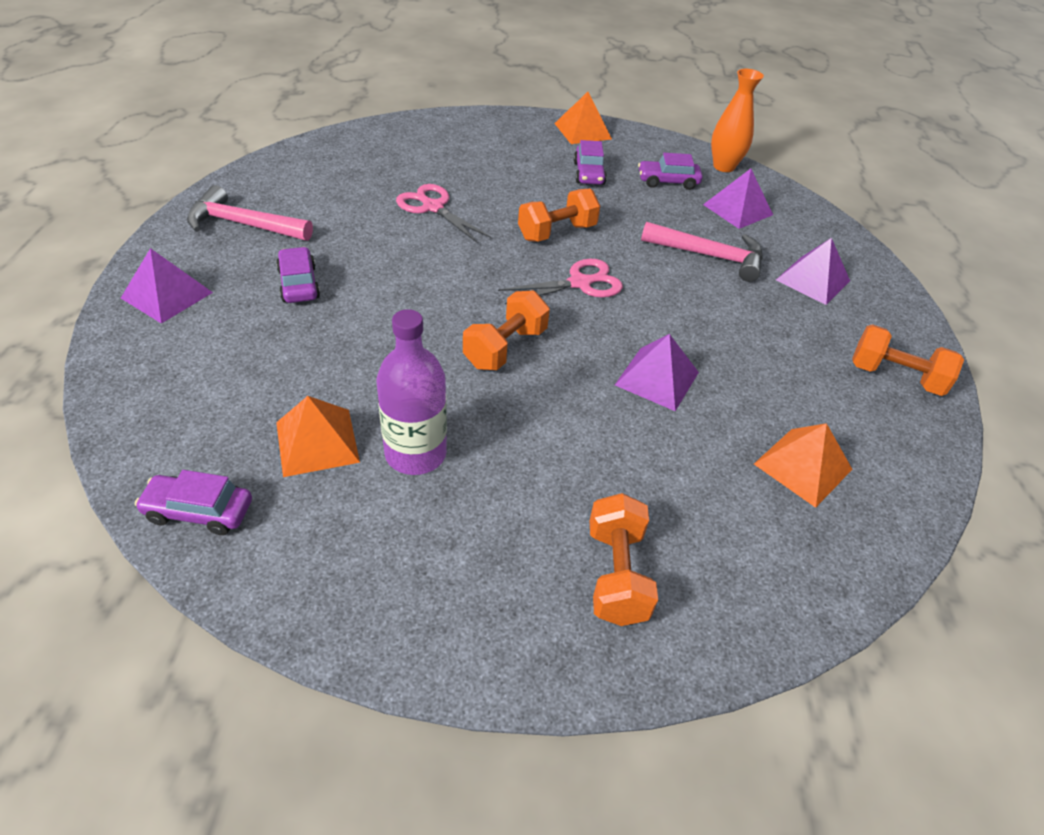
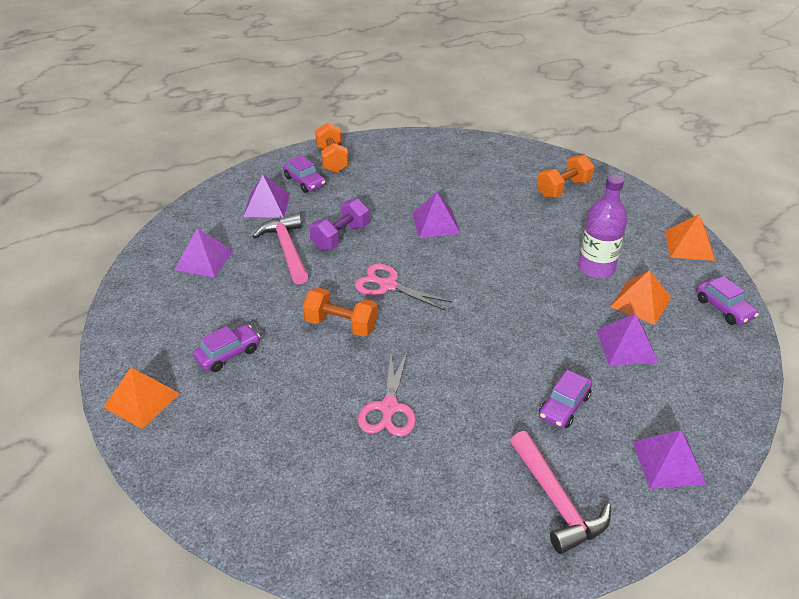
camera: 125 degrees left, 5 degrees down
orange dumbbell [463,290,550,370] -> none
purple car [638,153,703,190] -> purple car moved to [283,155,326,193]
orange vase [711,69,764,172] -> none
orange pyramid [754,423,852,508] -> orange pyramid moved to [665,214,715,261]
none -> purple dumbbell [309,198,370,250]
none -> purple pyramid [596,313,658,365]

